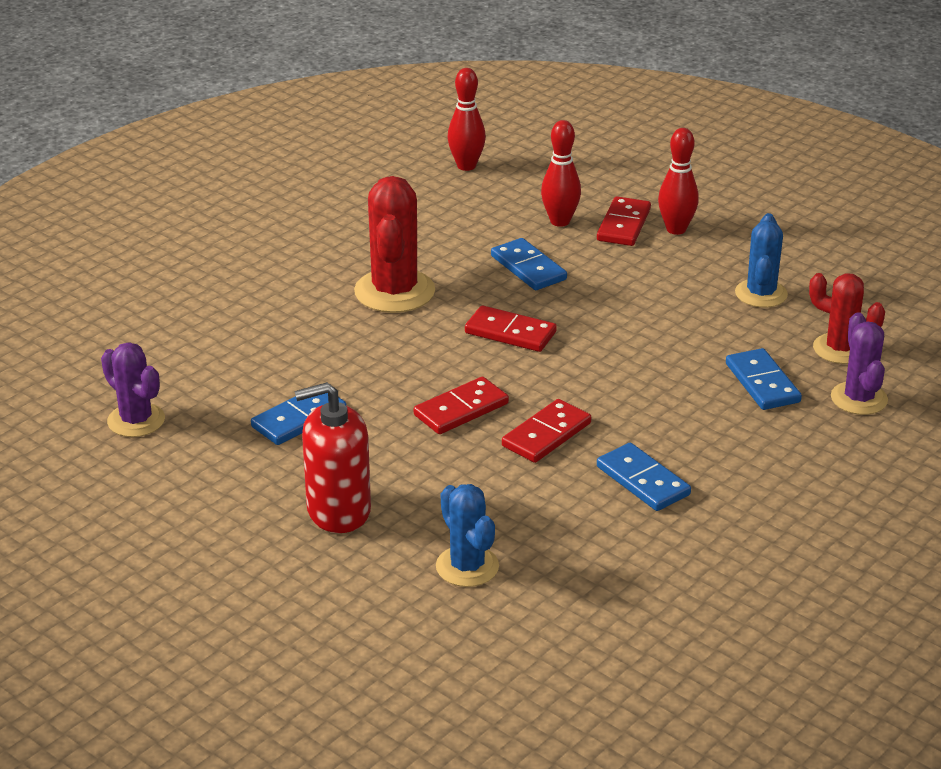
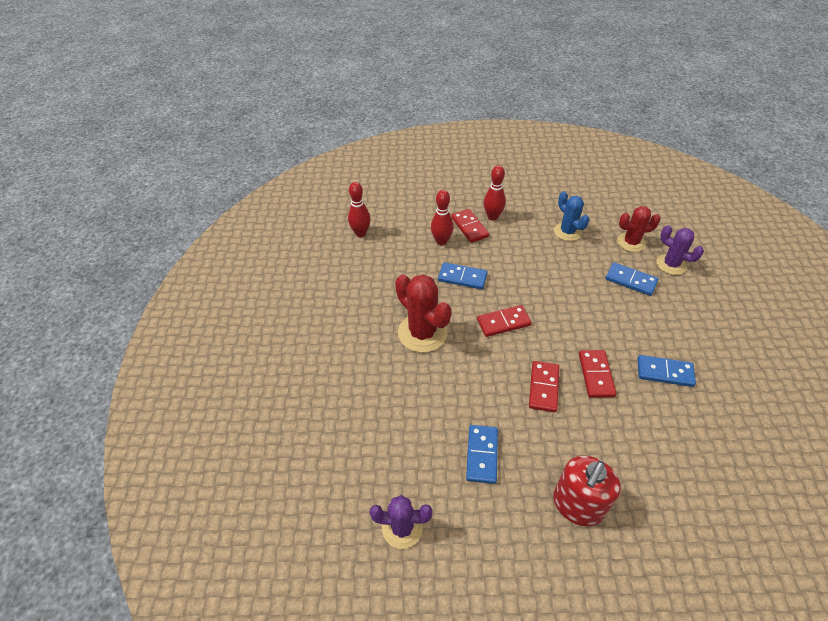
camera: 40 degrees left, 15 degrees up
blue cactus [436,484,499,587] -> none

